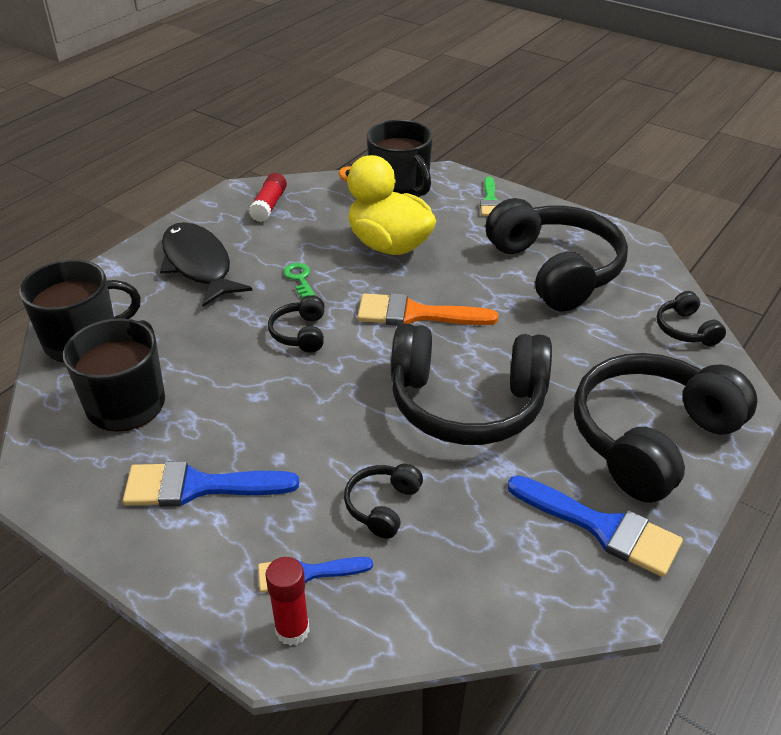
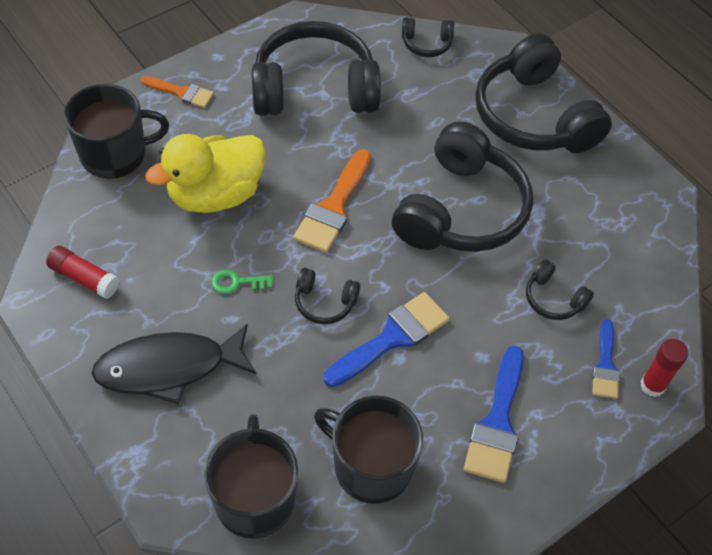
camera: 75 degrees left, 15 degrees up
green brush [480,177,502,216] -> orange brush [141,76,214,108]
blue brush [508,475,683,577] -> blue brush moved to [324,292,450,387]

